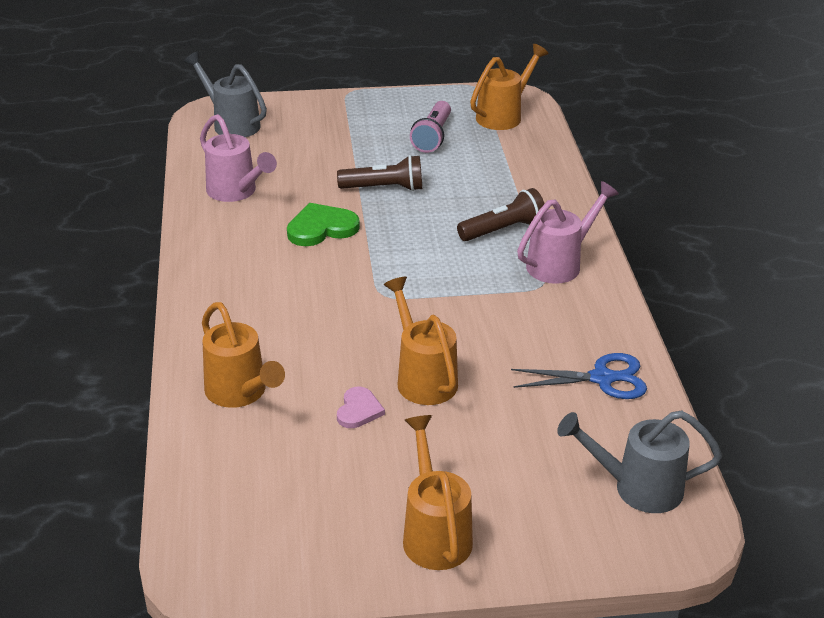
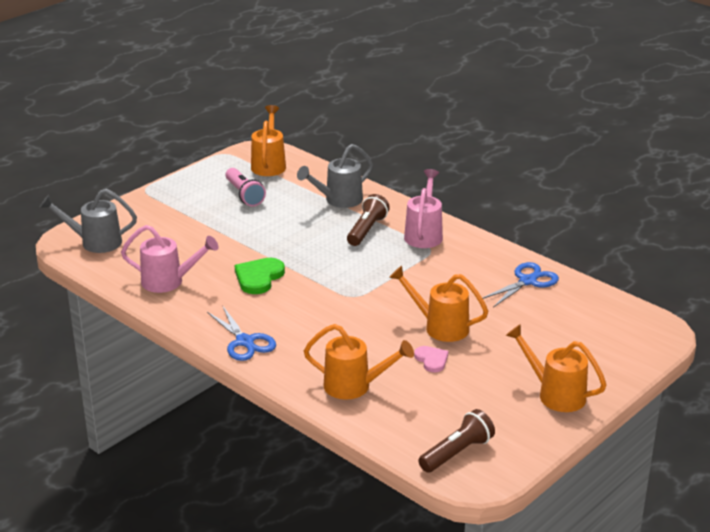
camera: 40 degrees left, 5 degrees down
brown flashlight [337,155,422,191] -> brown flashlight moved to [418,409,495,473]
grey watering can [557,411,722,513] -> grey watering can moved to [297,144,373,208]
none -> blue scissors [207,307,276,361]

